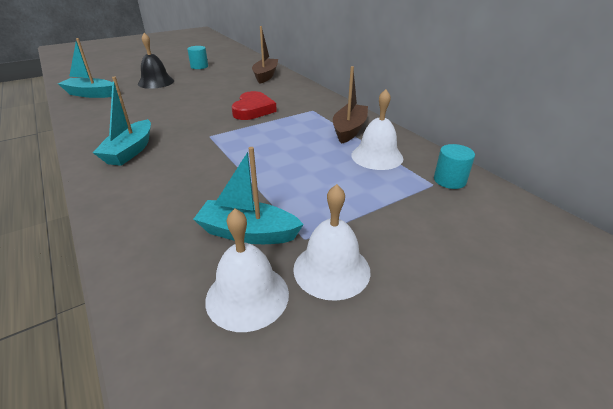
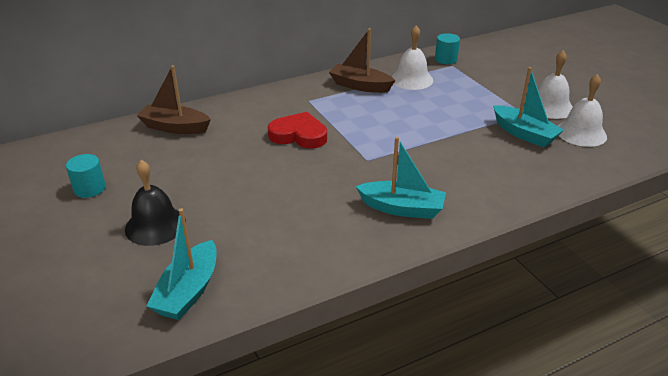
camera: 85 degrees left, 0 degrees up
turquoise boat [193,147,304,244] -> turquoise boat turned 60 degrees counterclockwise [493,67,564,147]

